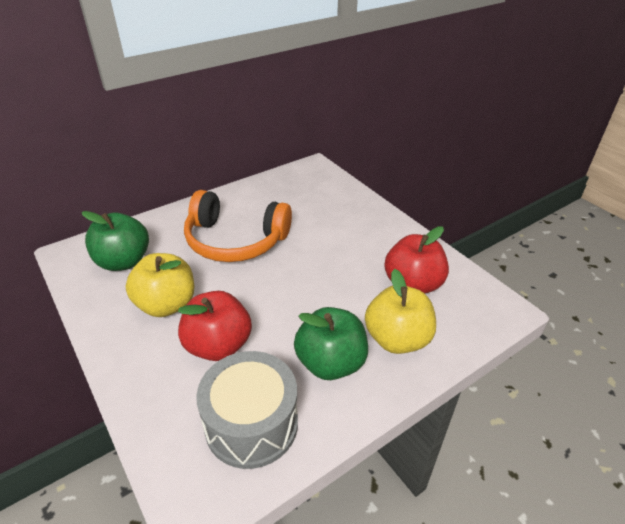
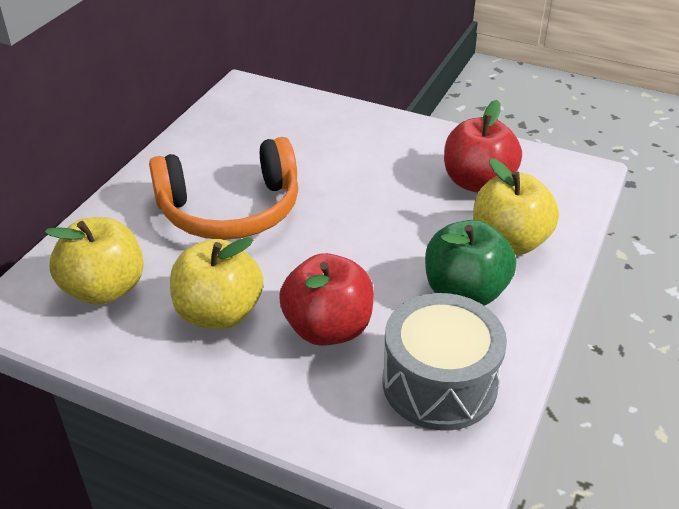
camera: 30 degrees left, 0 degrees up
green apple [82,211,149,271] -> yellow apple [45,217,144,305]

